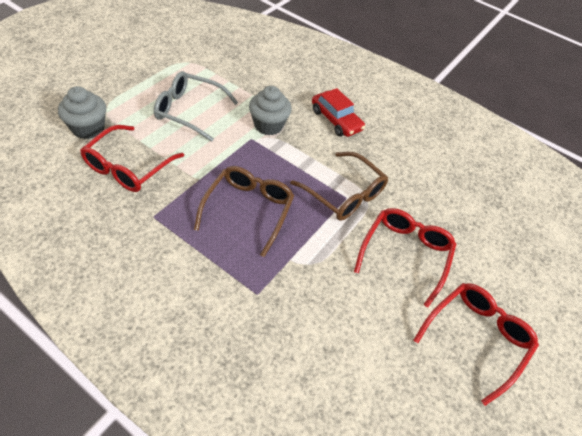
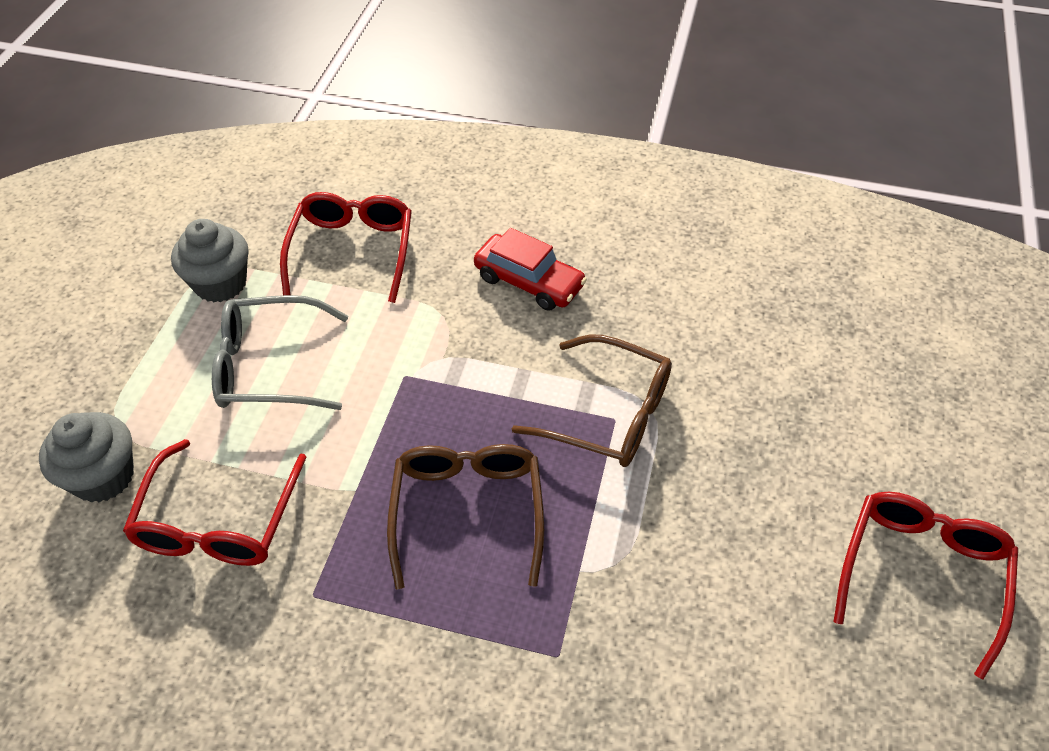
camera: 15 degrees left, 0 degrees up
grey cupcake [249,86,292,135] -> grey cupcake moved to [171,219,249,302]
red glasses [354,208,457,308] -> red glasses moved to [280,192,412,303]

